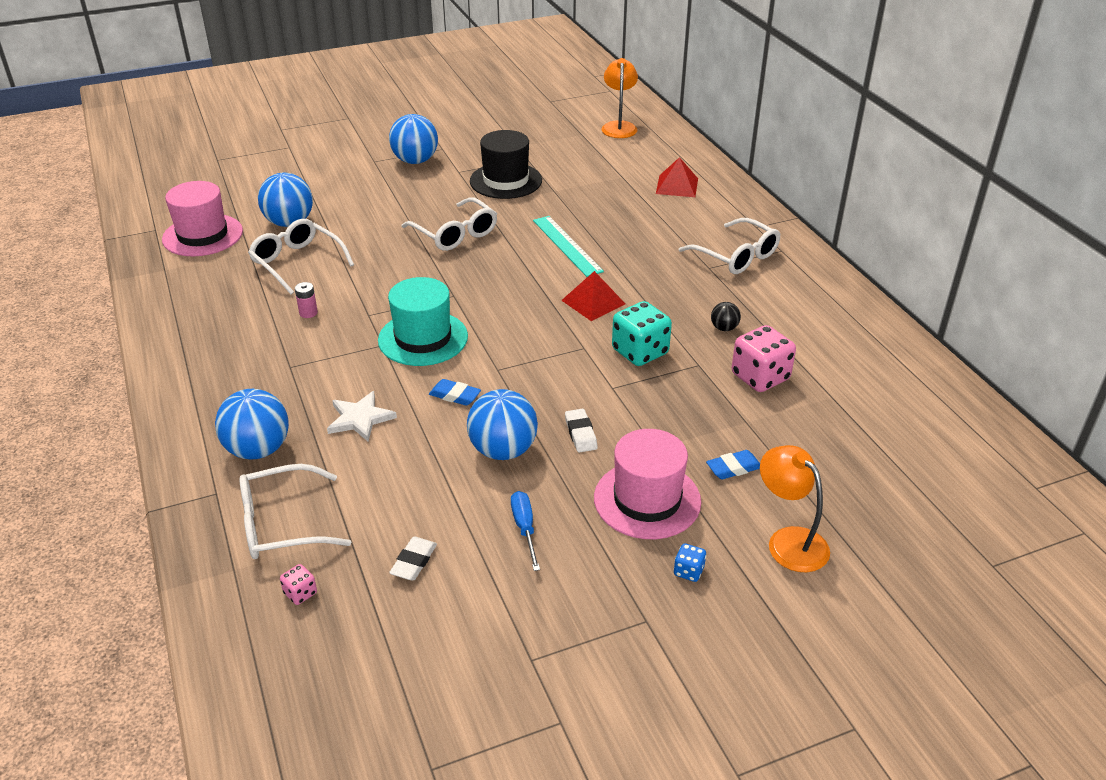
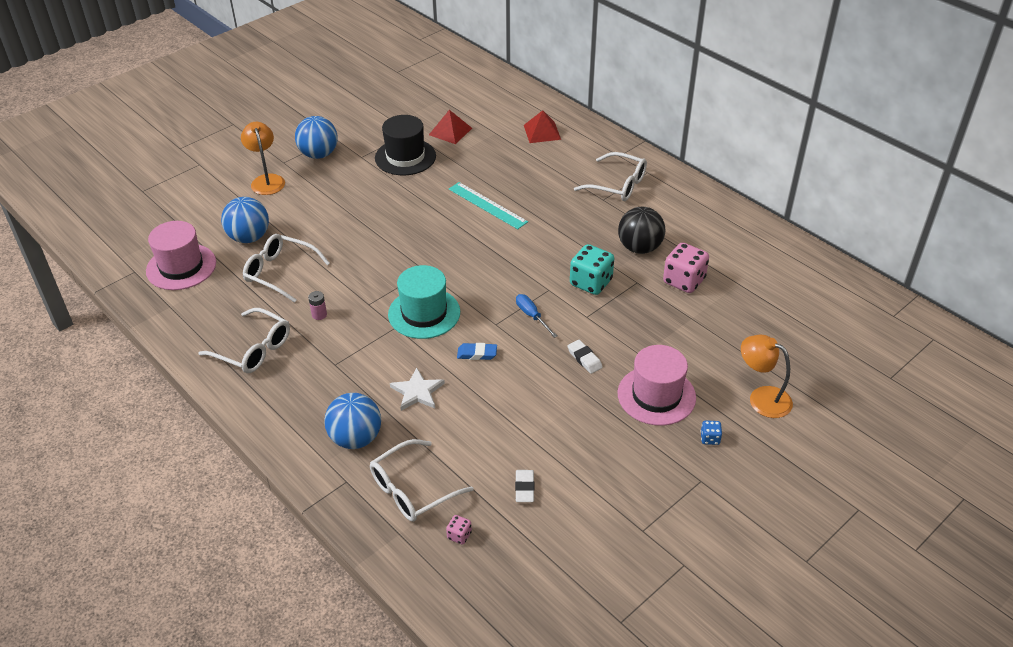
camera: 20 degrees left, 5 degrees up
white glasses [401,197,497,251] -> white glasses moved to [198,308,290,373]
blue ball [467,389,538,460] -> none
blue screwdriver [511,491,540,571] -> blue screwdriver moved to [516,294,557,338]
red pyramid [561,271,625,321] -> red pyramid moved to [429,110,472,144]
orange lamp [601,58,638,138] -> orange lamp moved to [241,122,285,195]
blue eraser [706,450,760,479] -> none
black ball [711,302,741,331] -> black ball [618,207,665,254], size x2.07

